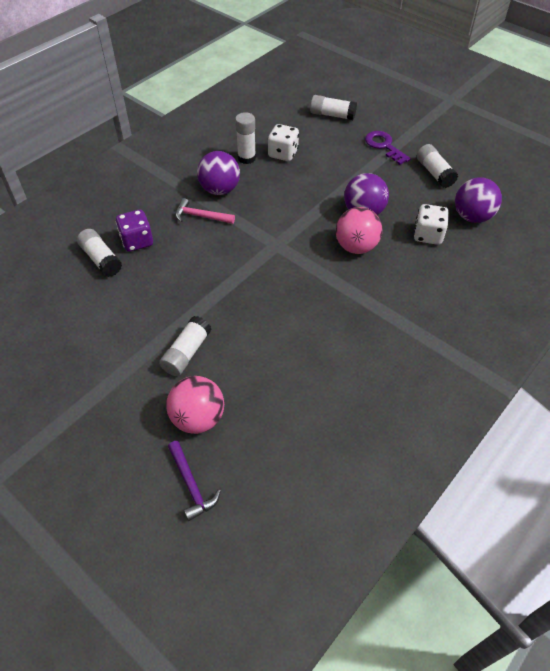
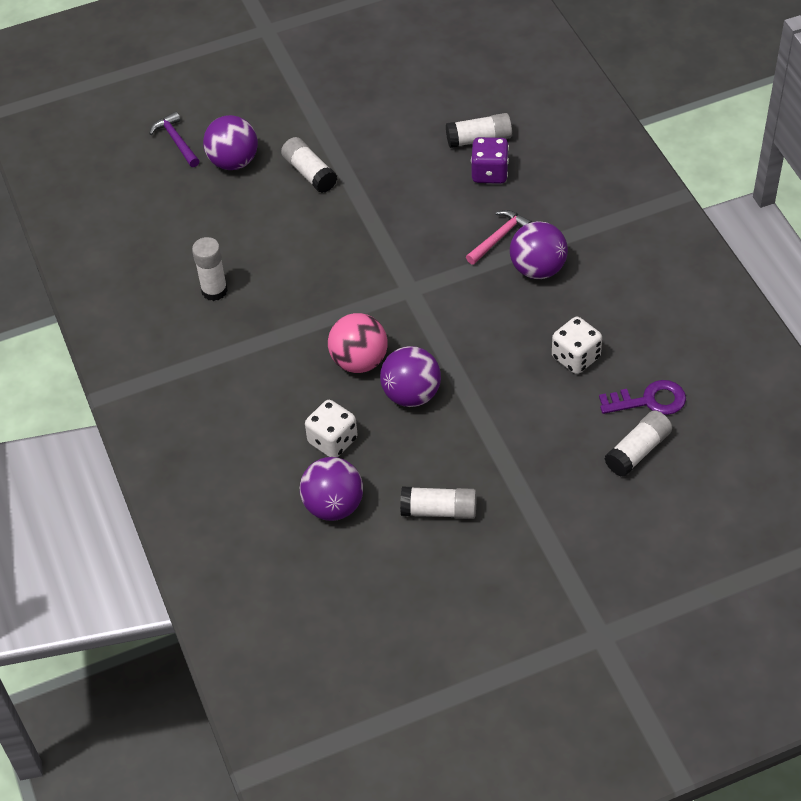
camera: 120 degrees right, 0 degrees up
pink ball [166,376,224,434] -> purple ball [203,115,258,170]
purple hammer [168,441,221,521] -> purple hammer turned 60 degrees clockwise [149,112,199,167]
white glue stick [235,112,256,164] -> white glue stick moved to [192,237,228,301]
purple key [365,131,411,165] -> purple key moved to [599,380,686,415]

